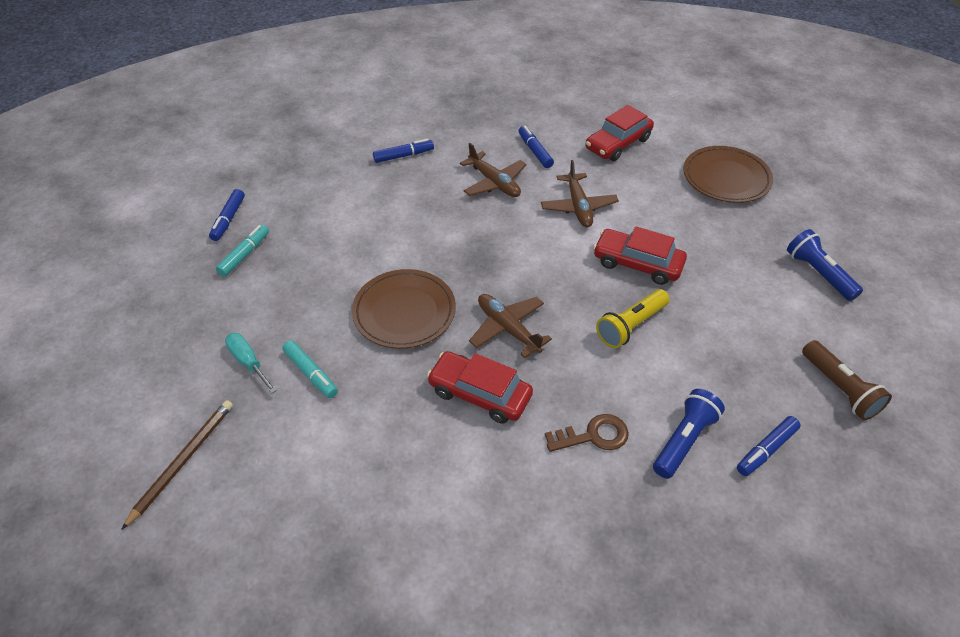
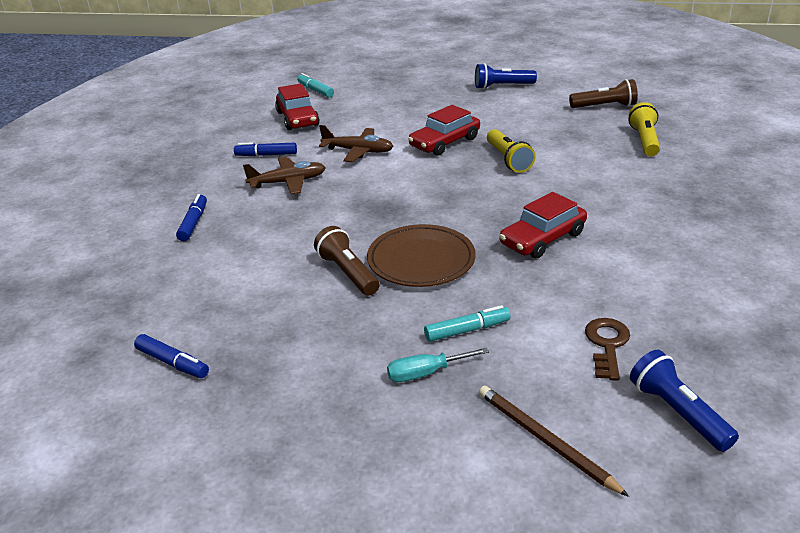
camera: 65 degrees left, 15 degrees down
turquoise marker [216,225,269,277] -> turquoise marker moved to [297,73,334,98]
brown plane [469,294,552,358] -> none
brown key [545,414,629,452] -> brown key moved to [585,318,630,381]
blue flashlight [653,389,725,479] -> blue flashlight moved to [630,349,739,452]
brown plate [683,146,773,203] -> none
blue marker [737,416,801,476] -> yellow flashlight [628,102,660,156]
none -> brown flashlight [314,226,380,296]

